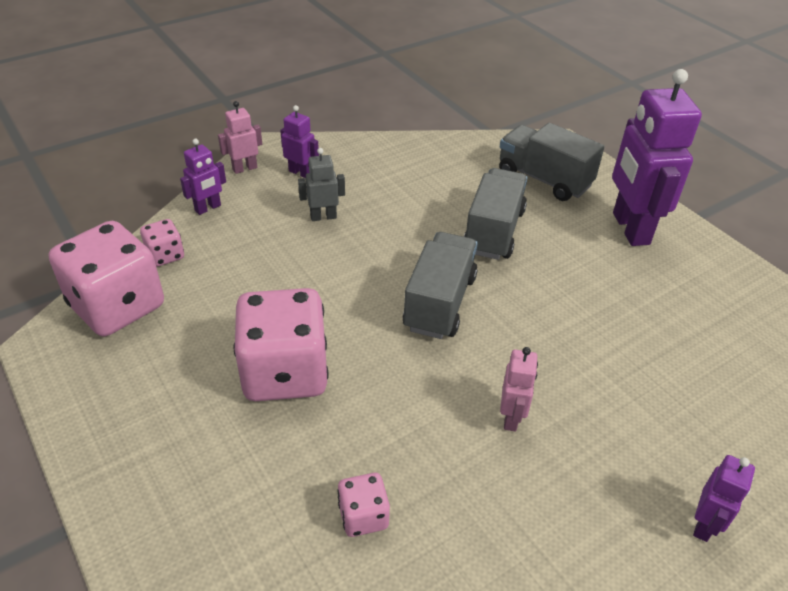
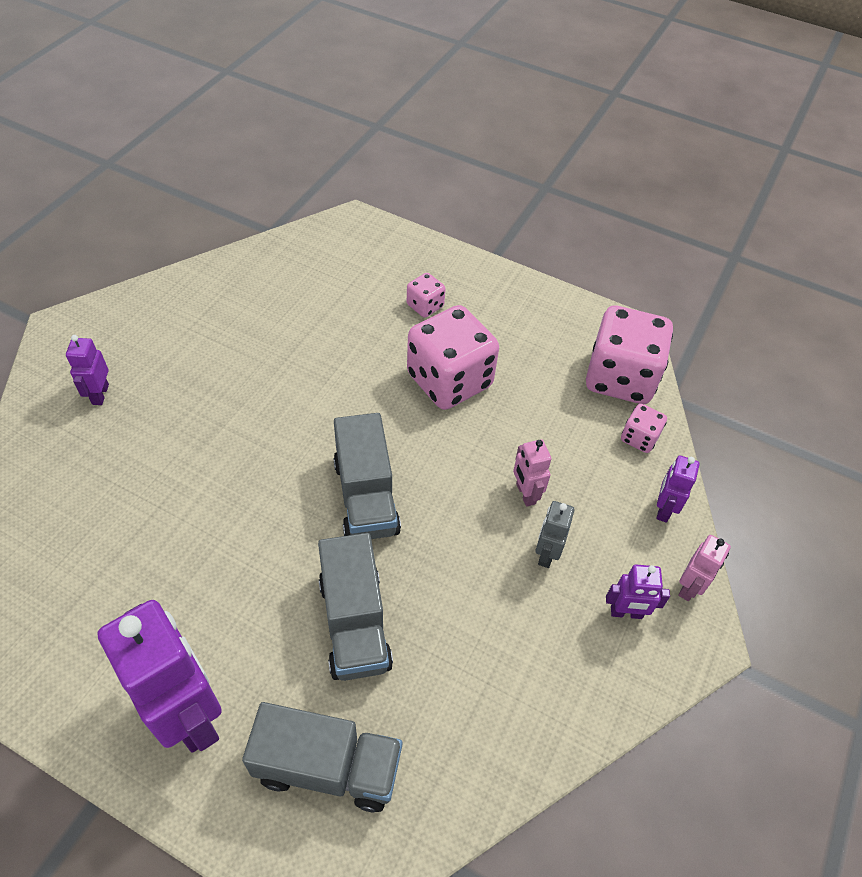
camera: 150 degrees right, 10 degrees up
grey robot [298,148,345,221] -> grey robot turned 150 degrees clockwise [535,501,574,568]
pink dice [337,473,390,537] -> pink dice moved to [407,273,446,317]
pink robot [500,347,538,432] -> pink robot moved to [513,439,551,507]

